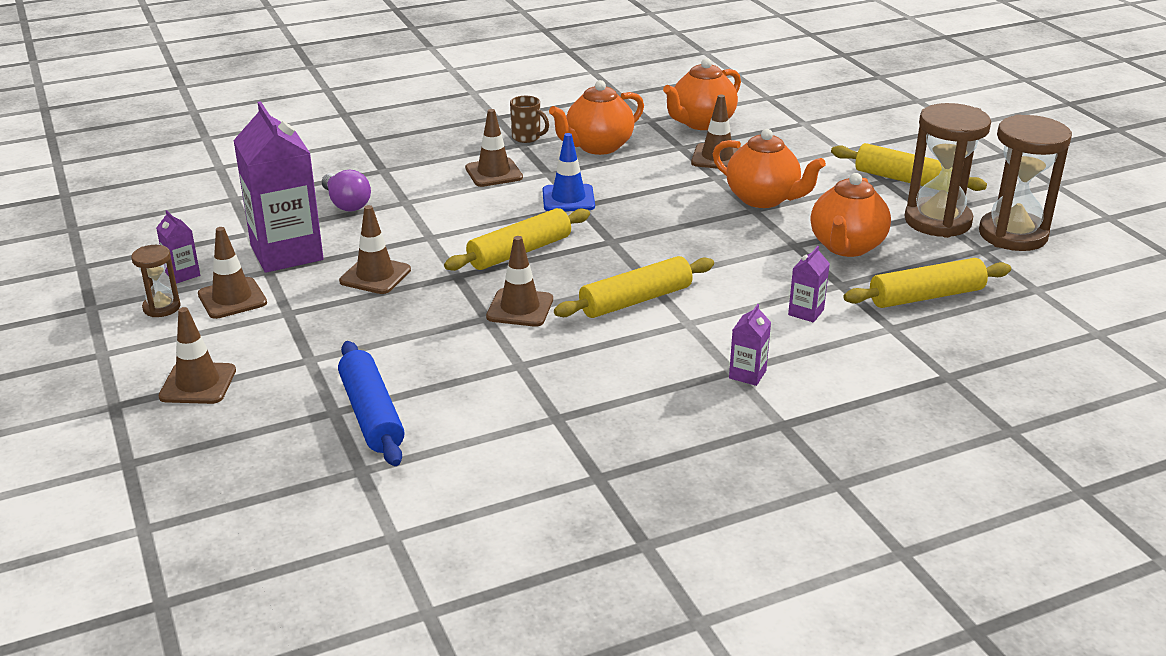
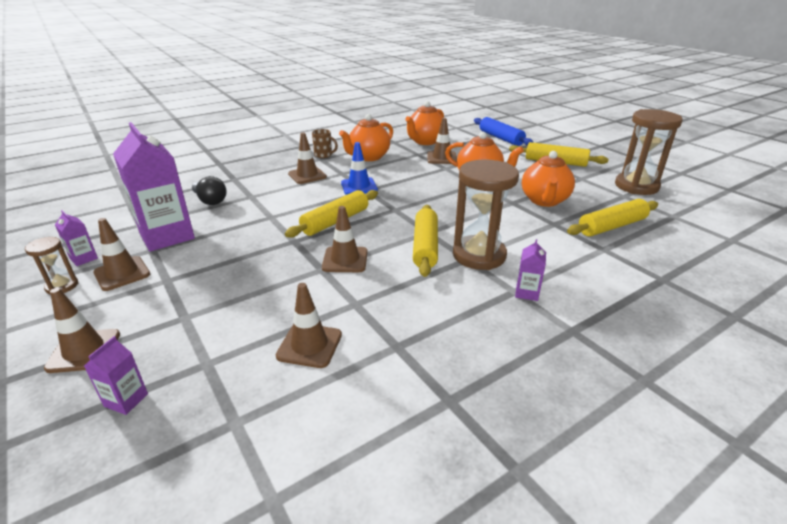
camera: 10 degrees left, 0 degrees up
purple light bulb [322,170,371,212] -> black light bulb [192,176,227,205]
blue rolling pin [338,341,405,466] -> blue rolling pin moved to [474,117,534,146]
brown traffic cone [339,205,411,294] -> brown traffic cone moved to [276,283,342,368]
yellow rolling pin [554,256,714,318] -> yellow rolling pin turned 45 degrees counterclockwise [413,205,438,277]
purple carton [788,246,830,323] -> purple carton moved to [84,336,148,415]
brown hourglass [905,103,991,238] -> brown hourglass moved to [453,159,519,270]

